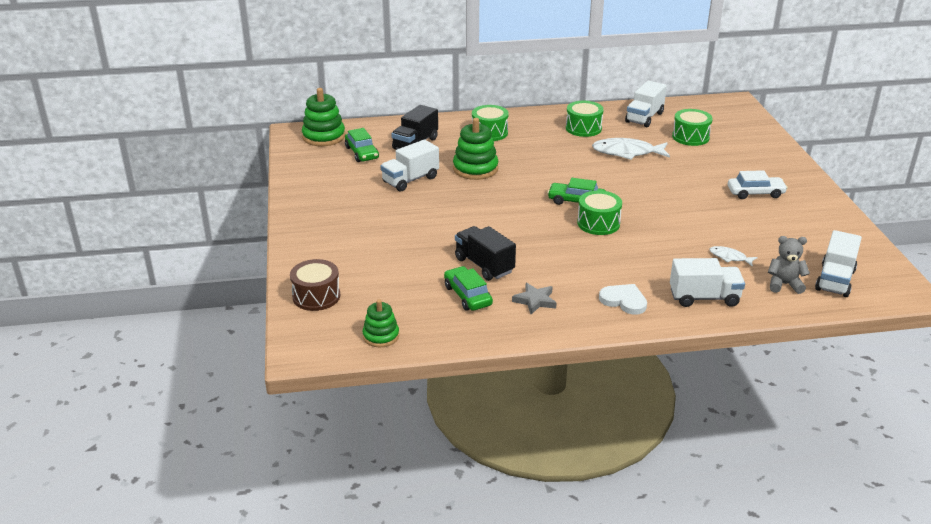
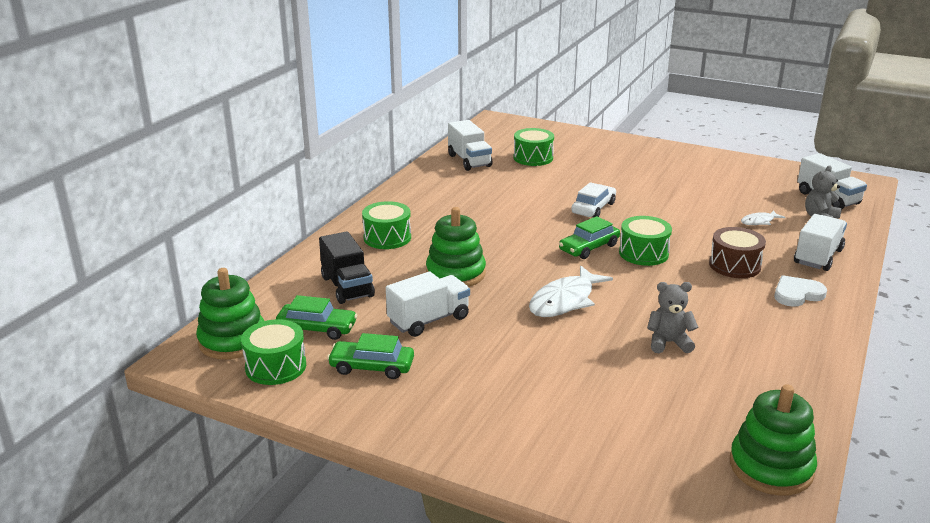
camera: 55 degrees left, 5 degrees down
brown drum [290,259,340,311] -> brown drum moved to [709,227,766,278]
green stacking toy [363,299,399,348] -> green stacking toy [730,384,817,496], size x1.61
white truck [381,139,439,191] -> white truck turned 120 degrees counterclockwise [386,271,470,337]
green car [444,266,493,311] -> green car moved to [327,333,414,379]
black truck [455,226,516,281] -> grey teddy bear [647,282,698,353]
grey star [512,283,557,314] -> none
green drum [566,101,604,137] -> green drum moved to [241,319,306,385]
white fish [592,138,670,160] -> white fish moved to [529,265,613,317]
white car [728,170,788,199] -> white car moved to [571,182,616,218]

